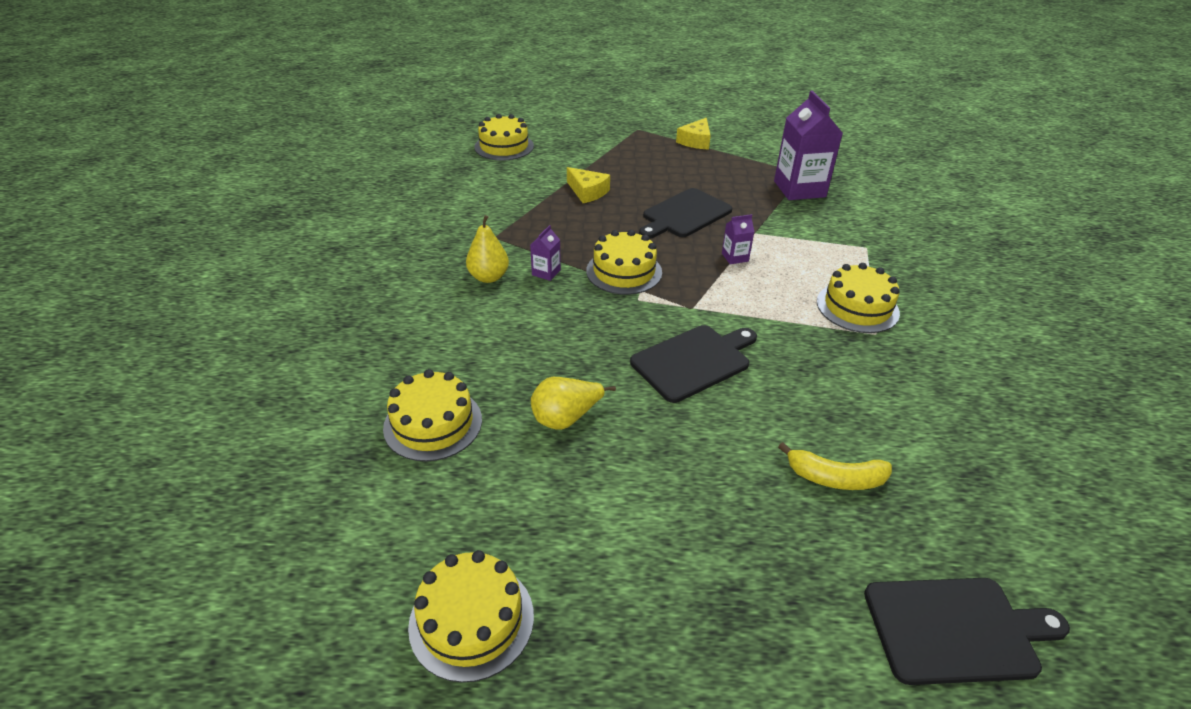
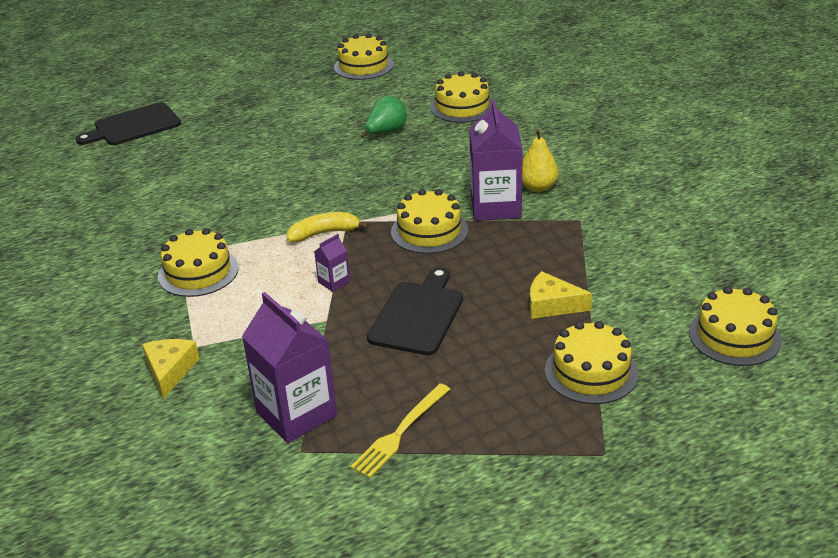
camera: 155 degrees right, 5 degrees down
purple carton [530,225,561,281] -> purple carton [469,99,523,221], size x2.22
yellow pear [531,377,616,430] -> green pear [361,96,407,138]
black cutting board [630,325,757,403] -> none
yellow cheese [676,118,711,149] -> yellow cheese moved to [142,339,200,399]
yellow banana [778,442,892,490] -> yellow banana moved to [287,212,369,242]
none -> yellow fork [350,383,450,478]
none -> yellow cake [545,321,638,404]

